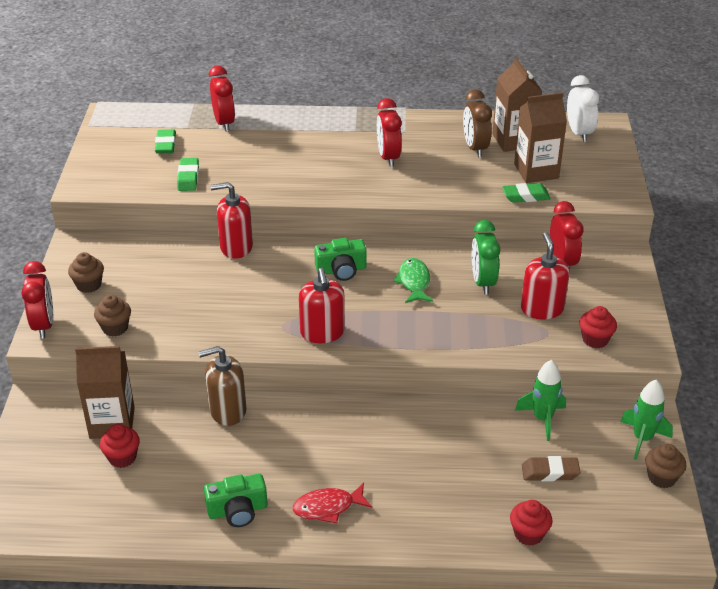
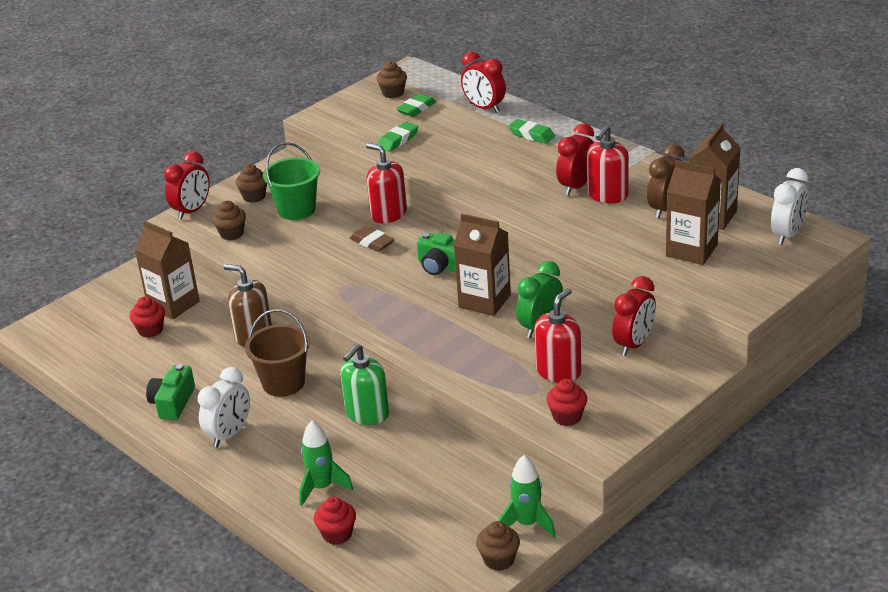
camera: 45 degrees right, 5 degrees down
green camera [204,474,268,527] -> green camera turned 75 degrees clockwise [146,364,195,420]
red clock [209,66,235,132] -> red clock turned 105 degrees clockwise [461,52,506,113]
red fish [293,483,372,523] -> white clock [198,367,250,447]
red soap dispenser [299,268,345,343] -> red soap dispenser moved to [587,125,629,203]
green fish [393,258,433,303] -> brown carton [454,214,511,316]
green eraser [502,183,551,203] -> green eraser moved to [508,119,555,144]
green rocket [515,360,566,441] -> green rocket moved to [299,420,353,506]
brown eraser [522,456,581,481] -> brown eraser moved to [350,226,395,252]
none -> brown bucket [245,309,310,397]
none -> green bucket [263,142,320,220]
none -> green soap dispenser [340,344,389,425]
none -> brown cupcake [376,61,407,98]

